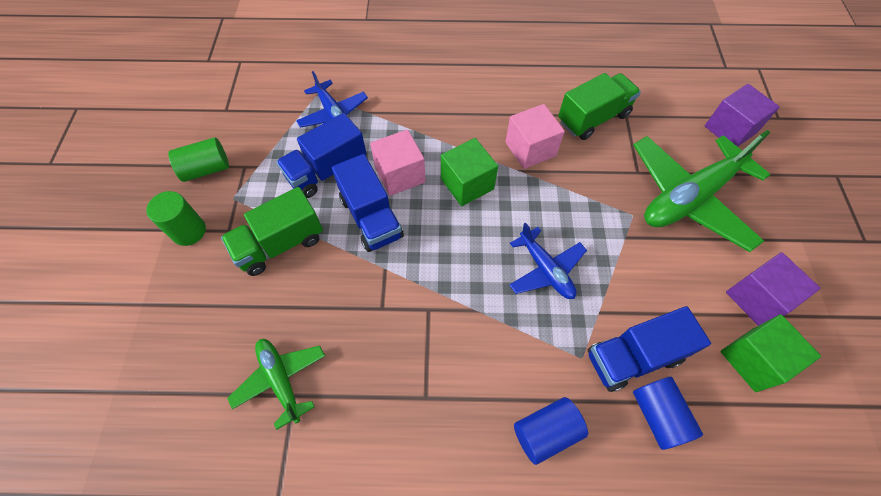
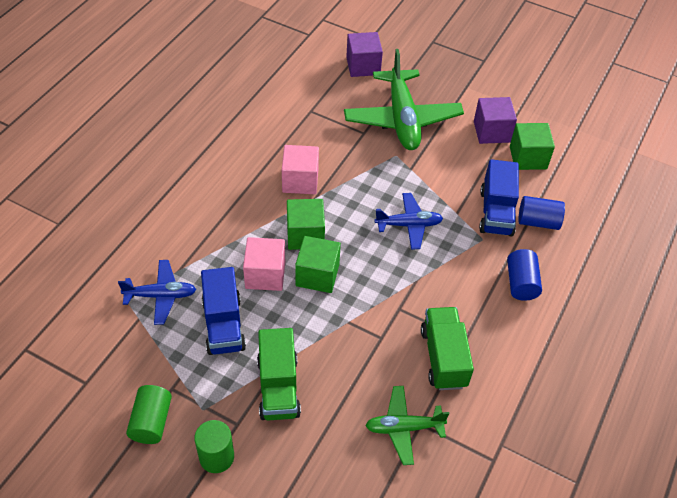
camera: 65 degrees left, 10 degrees down
blue truck [332,154,404,252] -> none
green truck [558,73,641,140] -> green truck moved to [421,307,474,390]
none -> green cube [295,236,341,293]

